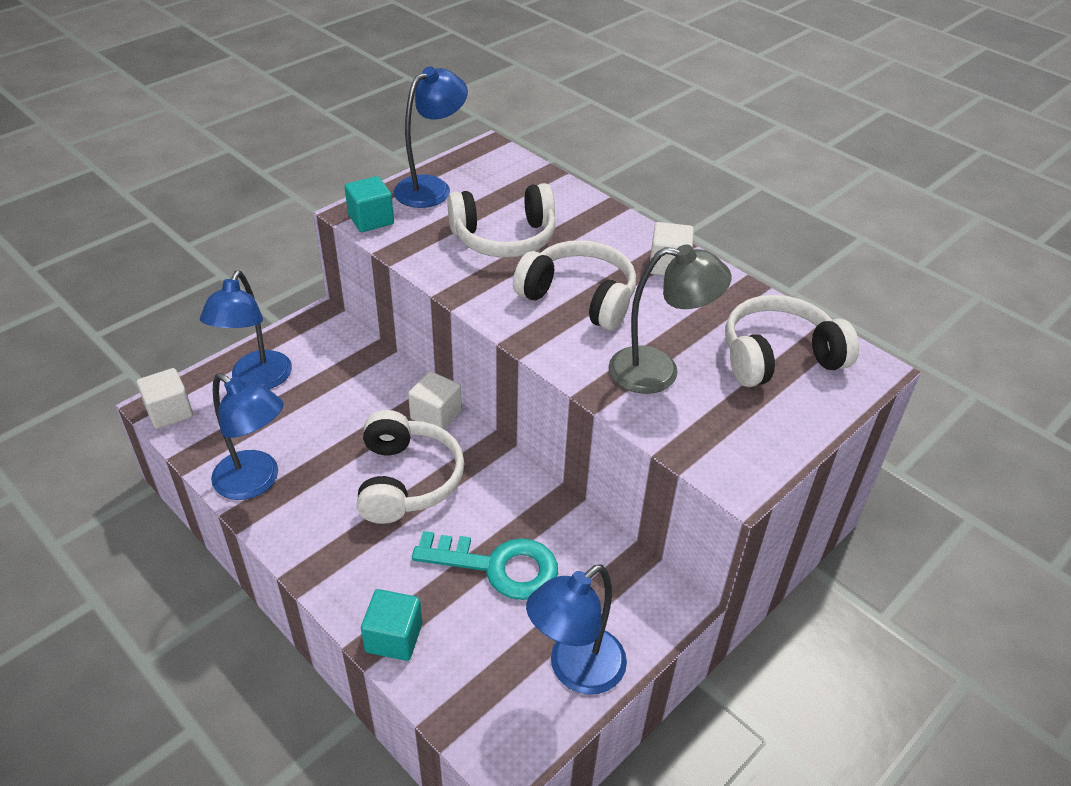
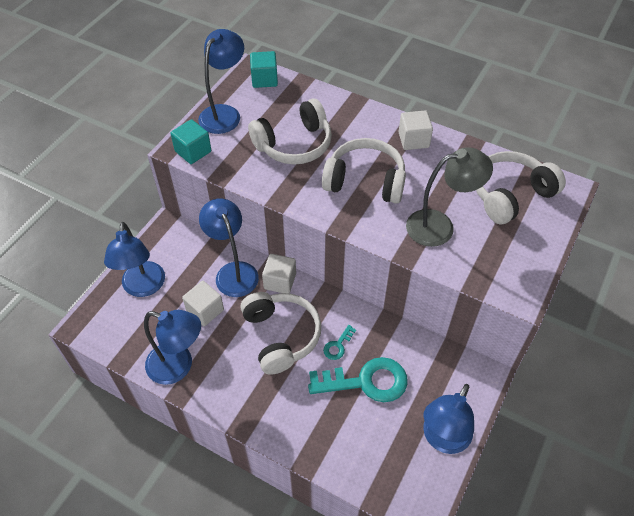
camera: 15 degrees left, 10 degrees up
white cube [137,368,193,429] -> white cube moved to [182,281,224,326]
turquoise cube [361,589,422,661] -> turquoise cube moved to [250,51,278,88]
none -> blue lamp [199,198,259,297]
none -> turquoise key [323,325,356,360]

